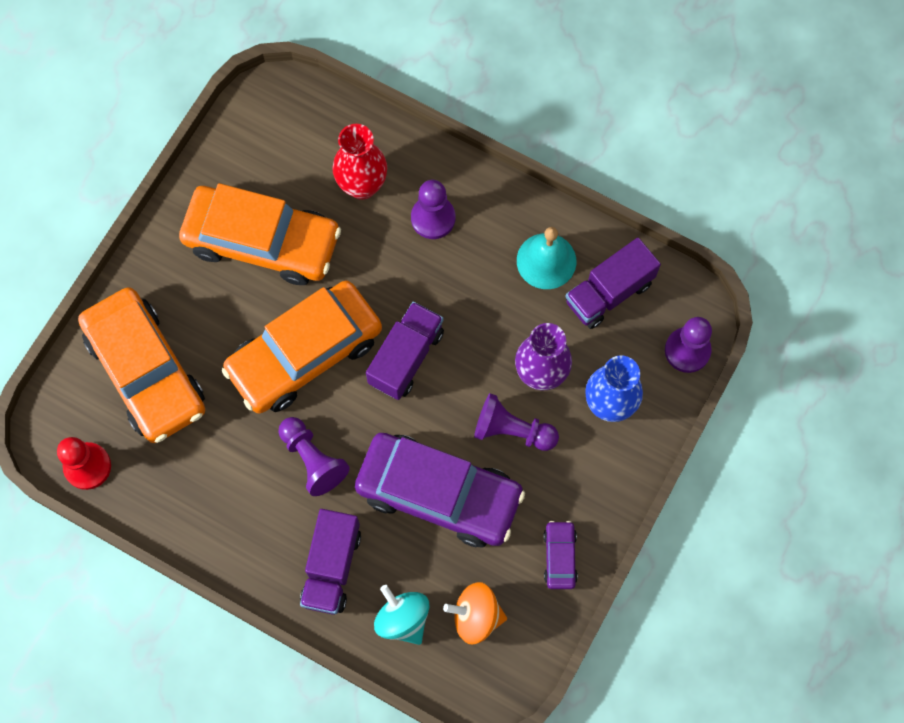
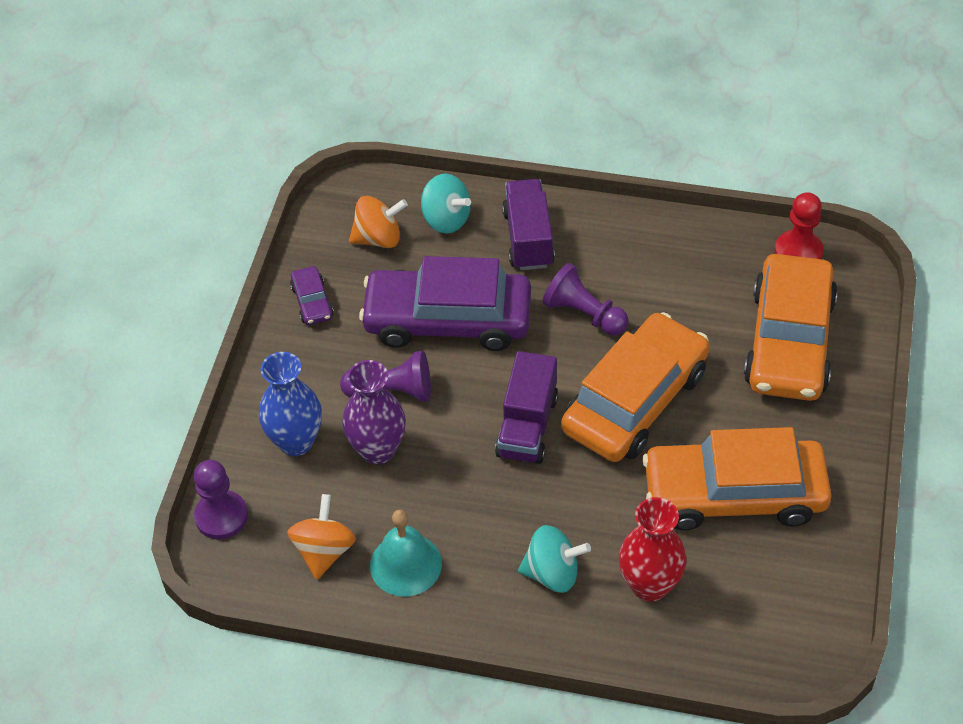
camera: 165 degrees right, 20 degrees down
orange car [78,287,205,443] -> orange car turned 120 degrees counterclockwise [744,254,838,401]
purple pawn [411,180,455,239] -> turquoise spinning top [518,525,591,593]
purple truck [565,238,661,329] -> orange spinning top [287,494,356,580]

